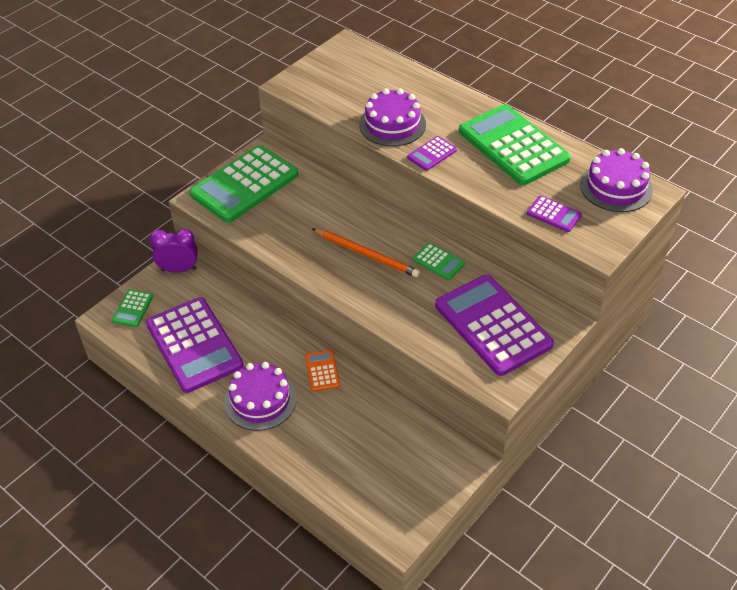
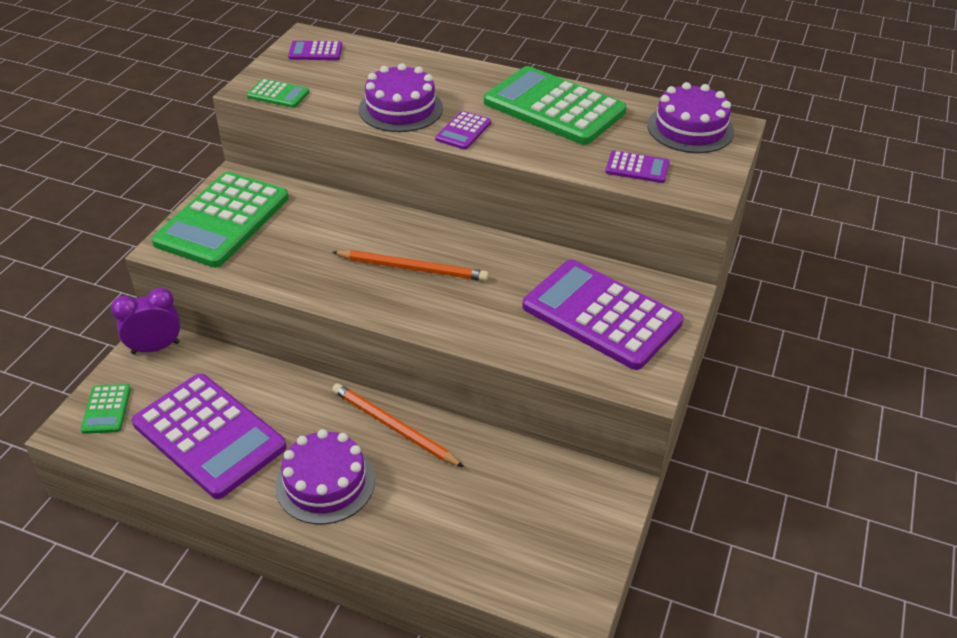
camera: 20 degrees left, 5 degrees down
orange calculator [305,350,340,392] -> orange pencil [332,383,464,467]
green calculator [413,243,465,280] -> green calculator moved to [247,79,309,108]
none -> purple calculator [288,41,343,60]

